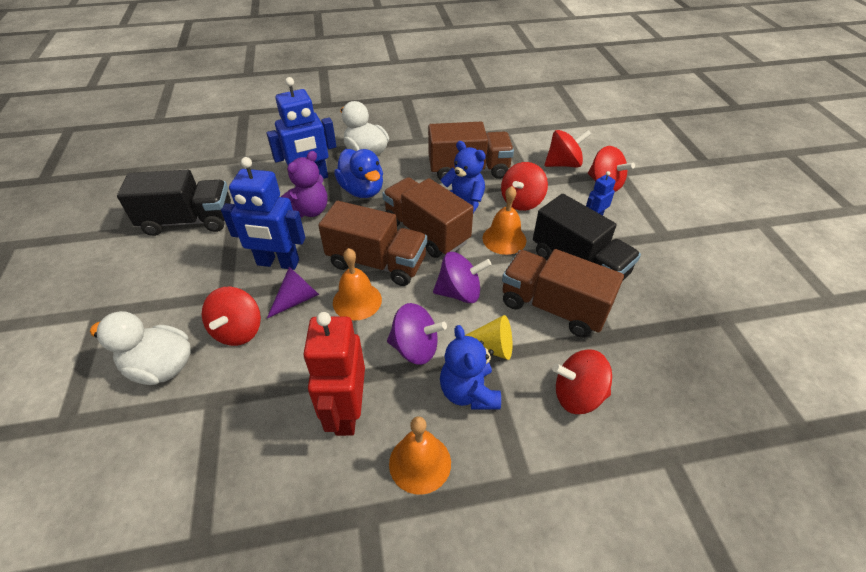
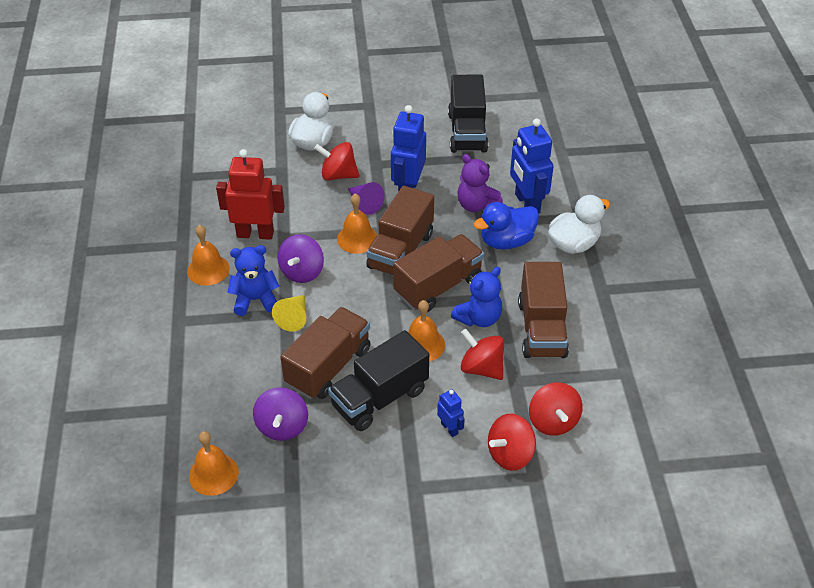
camera: 95 degrees right, 0 degrees up
purple spinning top [433,252,492,303] -> purple spinning top moved to [253,387,308,441]
red spinning top [552,349,612,414] -> none
none -> orange bell [189,431,239,496]

